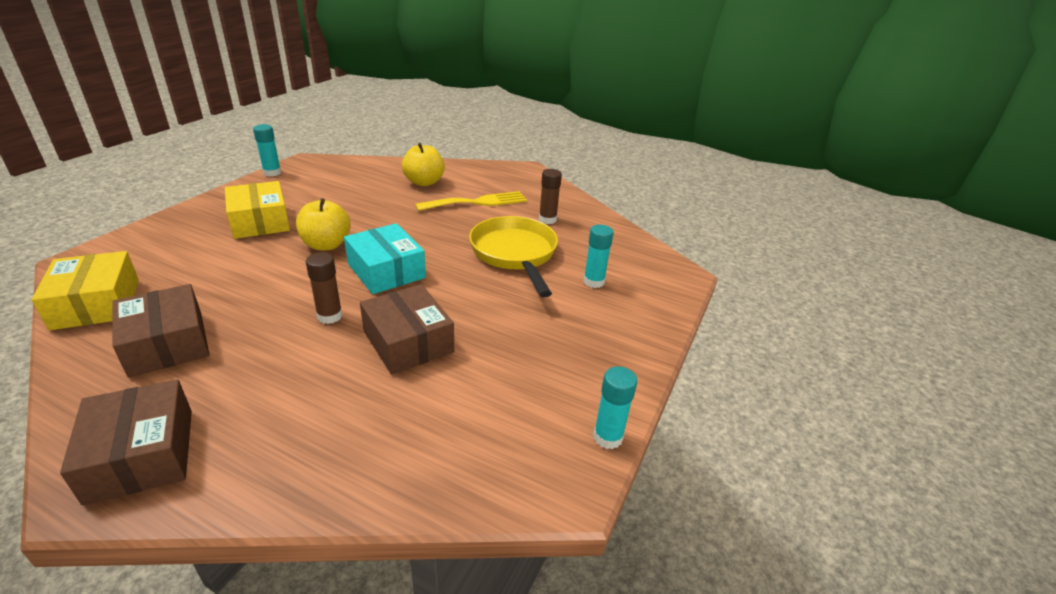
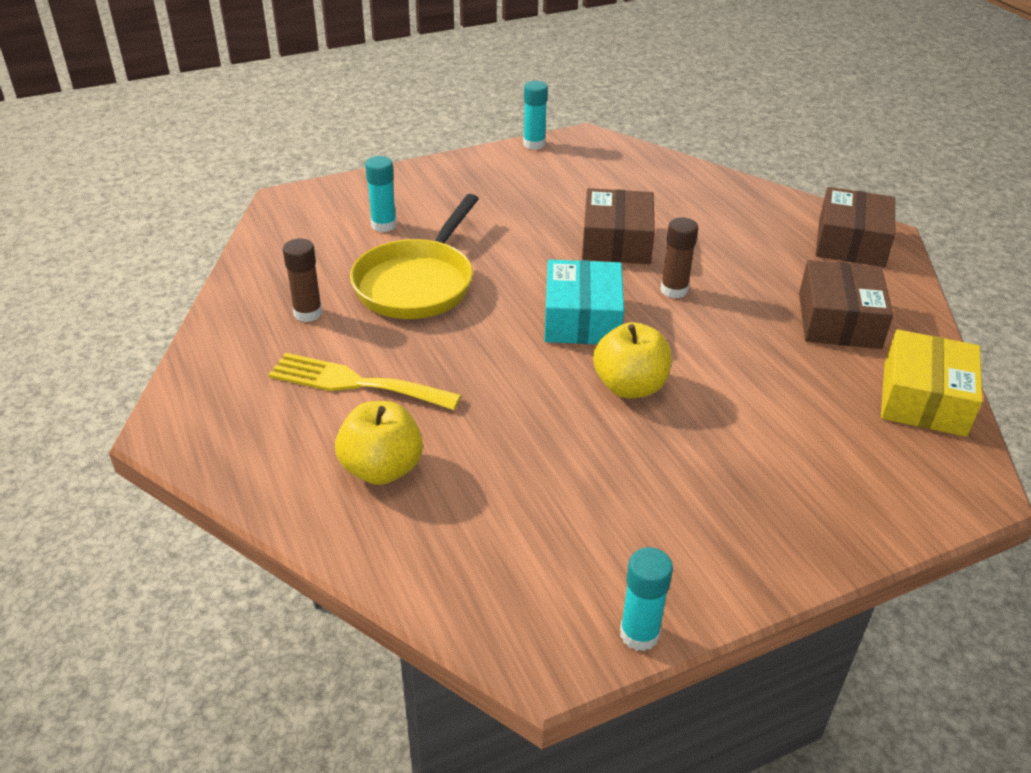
camera: 140 degrees left, 5 degrees up
yellow box [225,181,290,239] -> none

